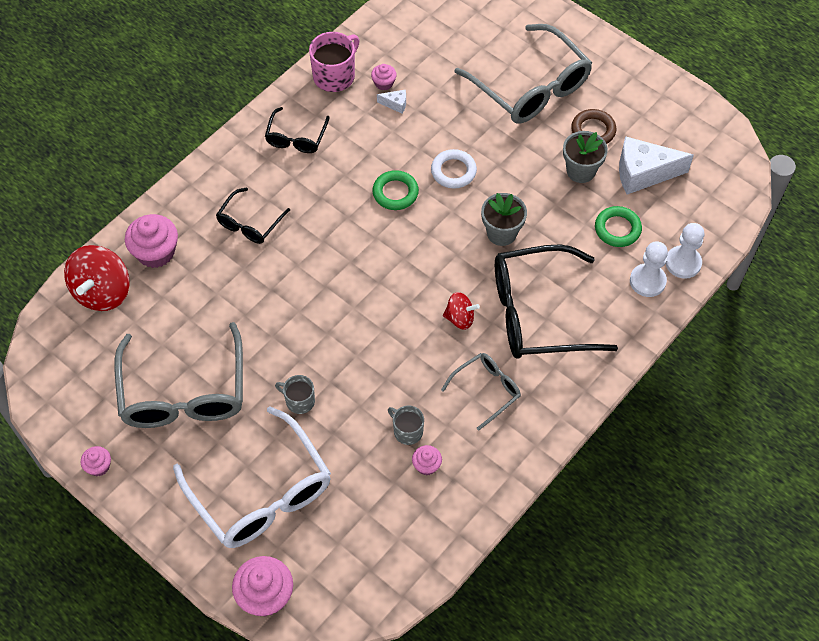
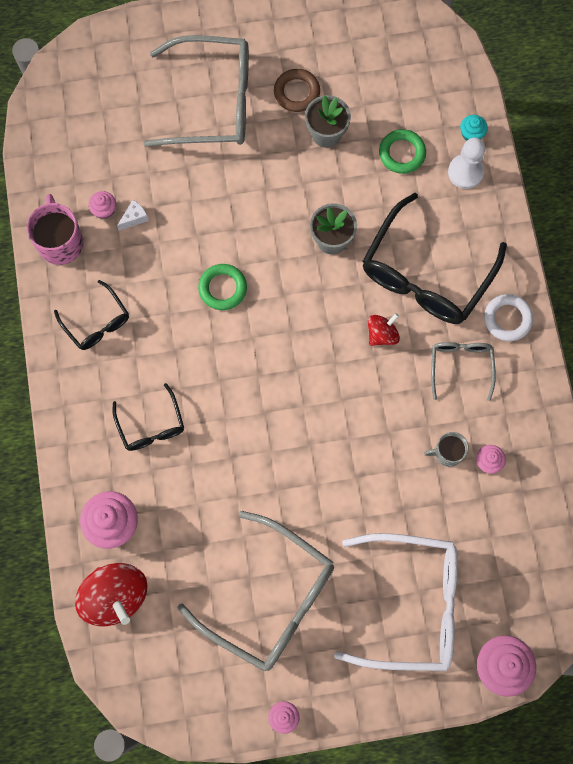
camera: 50 degrees left, 15 degrees up
grey mug [275,375,315,414] -> none
white ring [431,149,477,189] -> white ring moved to [484,294,533,341]
white cheese [619,136,694,195] -> none
white pawn [665,223,704,279] -> turquoise cupcake [460,115,488,141]

